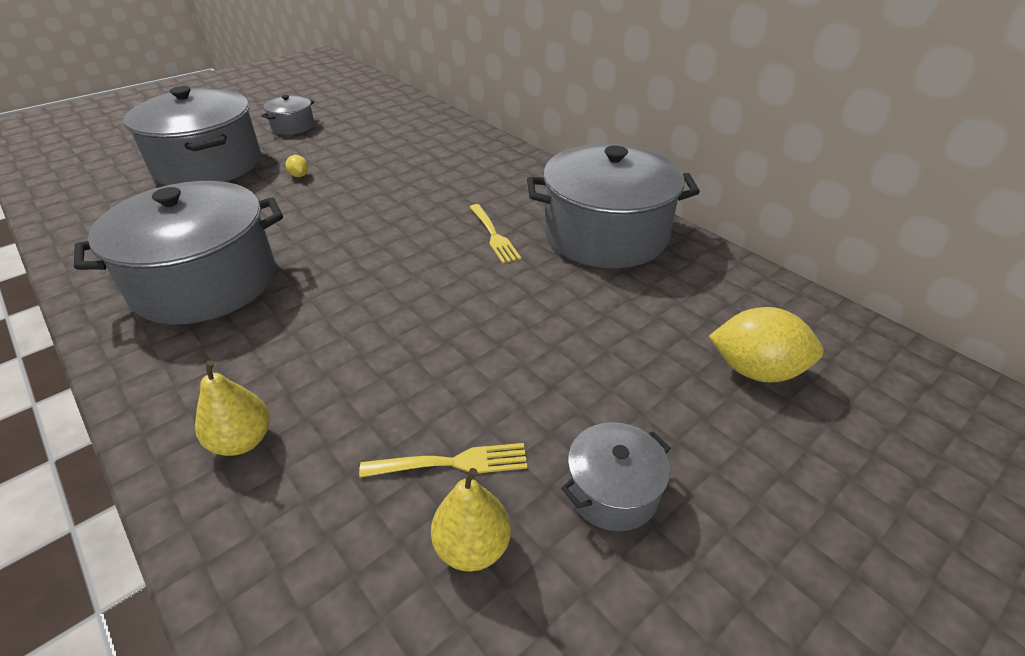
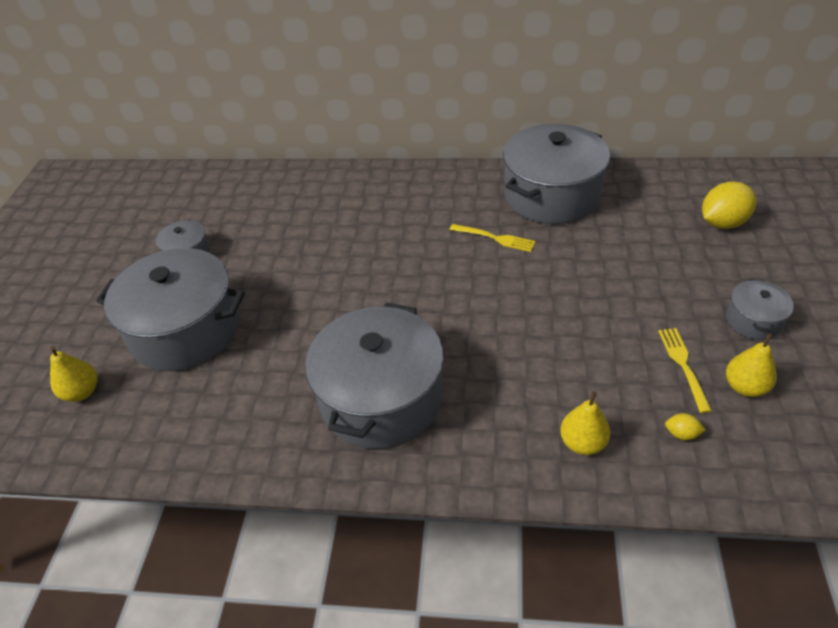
camera: 40 degrees left, 5 degrees up
yellow lemon [286,155,308,177] -> yellow lemon moved to [665,413,706,440]
yellow fork [359,443,527,477] -> yellow fork turned 45 degrees counterclockwise [658,328,712,413]
none -> yellow pear [50,346,97,402]

